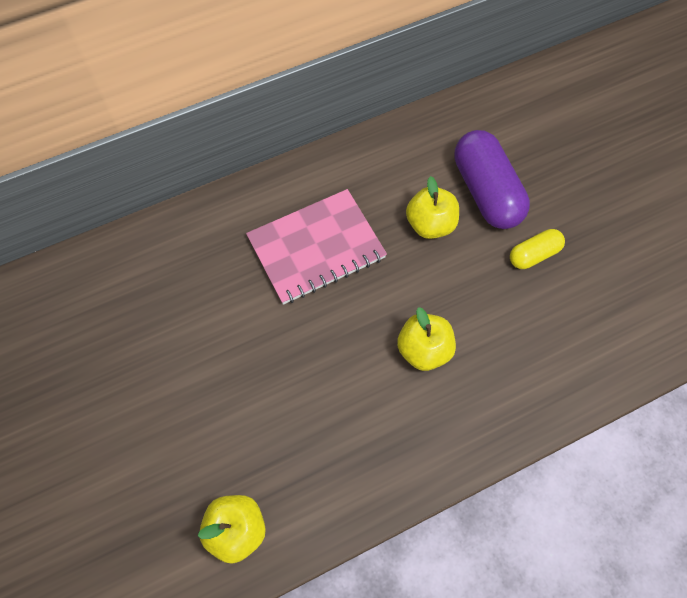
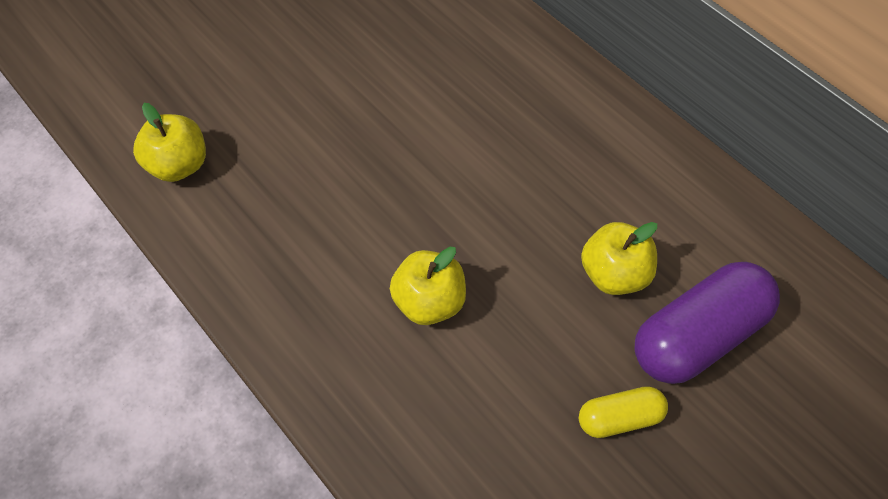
camera: 75 degrees right, 5 degrees down
pink notebook [246,189,387,305] -> none
yellow capsule [510,229,565,269] -> yellow capsule turned 60 degrees counterclockwise [579,386,668,438]

